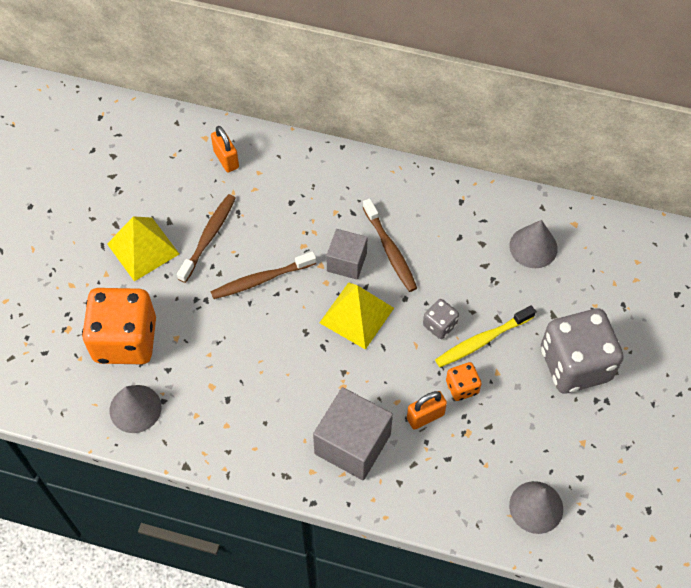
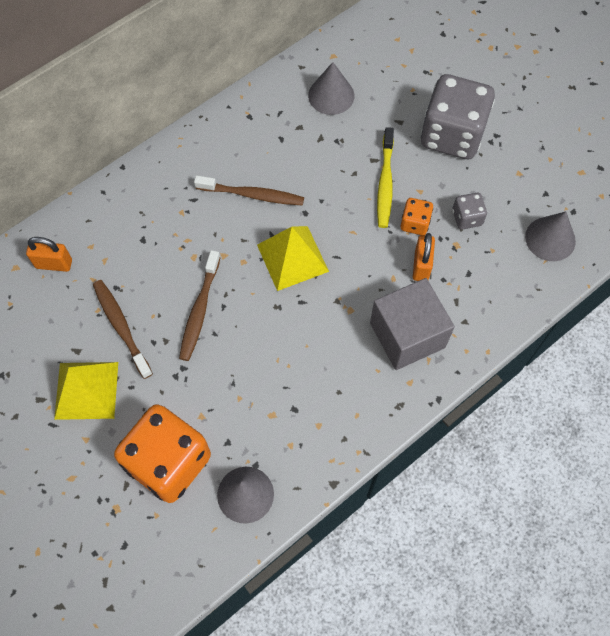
camera: 55 degrees left, 5 degrees up
grey cube [326,229,367,280] -> none
grey dice [423,299,459,339] -> grey dice moved to [452,193,487,230]

